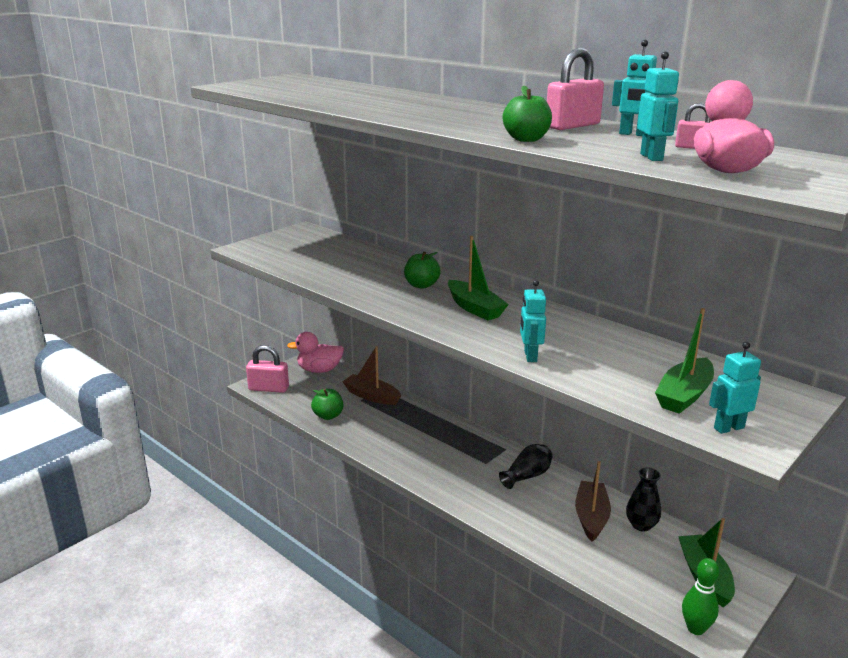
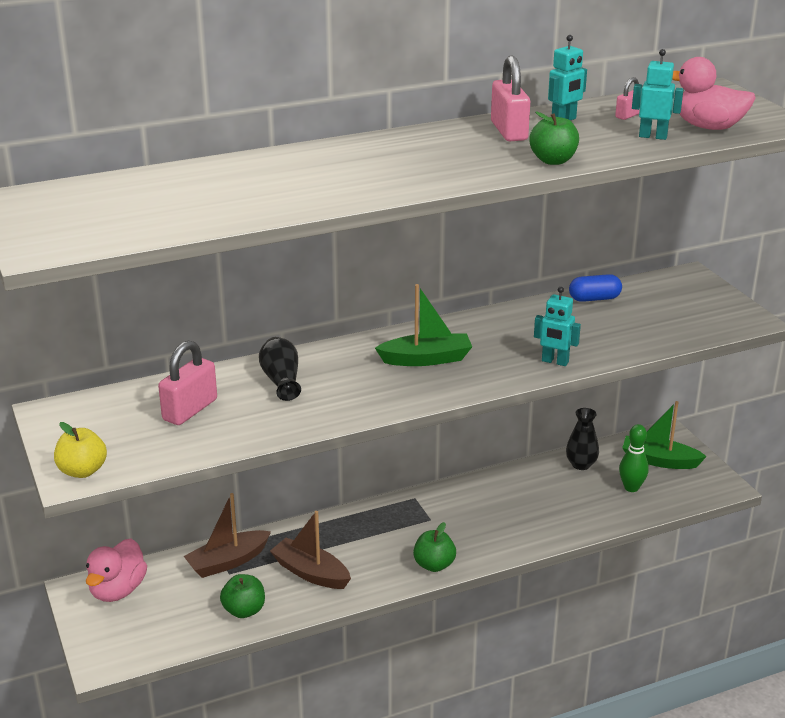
camera: 65 degrees left, 5 degrees up
pink padlock [246,345,289,393] -> pink padlock moved to [158,340,217,425]
green apple [404,252,441,289] -> green apple moved to [413,522,456,572]
black vase [499,444,553,489] -> black vase moved to [259,337,301,401]
brown boat [575,461,611,542] -> brown boat moved to [270,511,351,589]
green boat [655,308,714,414] -> none
green bowling pin [682,558,719,635] -> green bowling pin moved to [619,424,649,492]
turquoise robot [709,342,761,434] -> none
none -> yellow apple [54,422,107,478]
none -> blue capsule [569,274,622,302]

